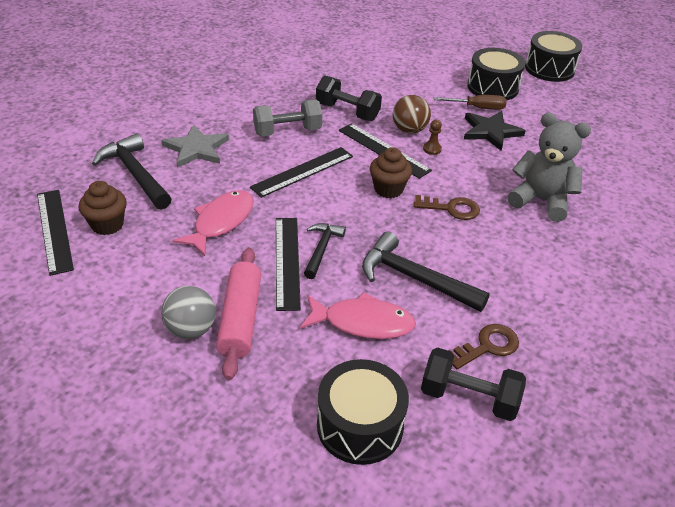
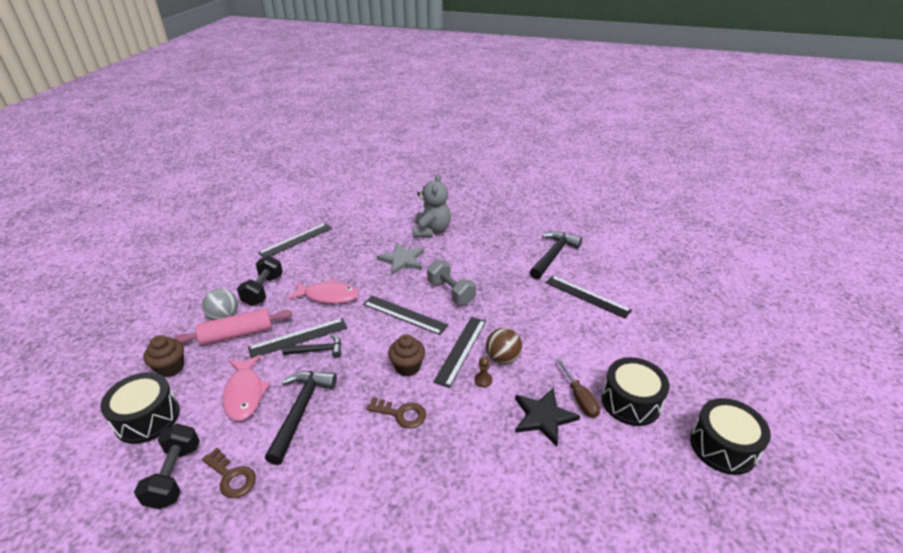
camera: 70 degrees right, 5 degrees down
brown cupcake [79,181,127,235] -> brown cupcake moved to [143,335,184,377]
black hammer [92,133,172,210] -> black hammer moved to [530,232,582,279]
black dumbbell [316,76,382,121] -> black dumbbell moved to [237,255,283,306]
brown key [413,195,480,220] -> brown key turned 60 degrees counterclockwise [366,397,426,429]
grey teddy bear [508,113,591,222] -> grey teddy bear moved to [413,174,451,238]
none -> black ruler [546,276,632,319]

